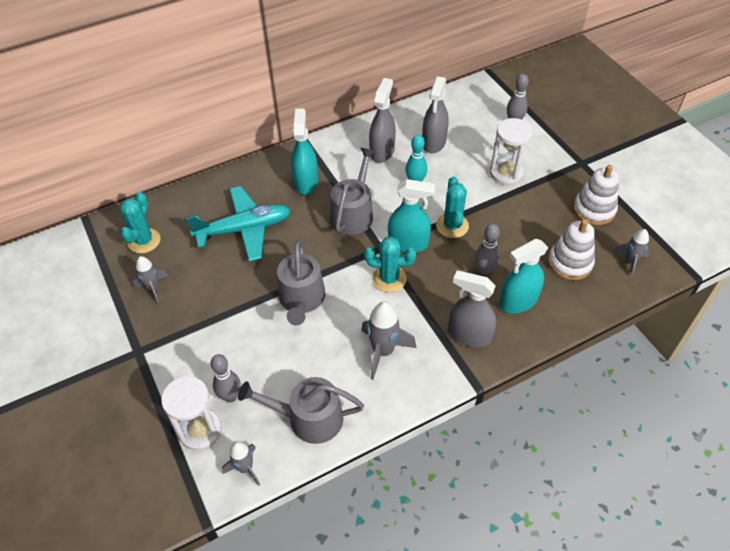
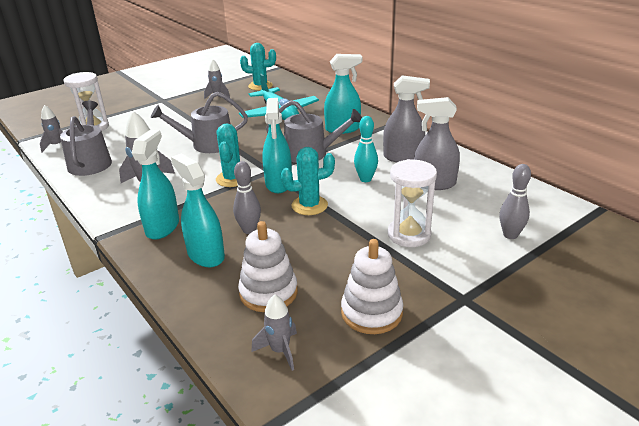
camera: 80 degrees right, 20 degrees down
grey bowling pin [211,354,241,403] -> none
grey spray bottle [448,270,497,347] -> turquoise spray bottle [132,130,179,239]

